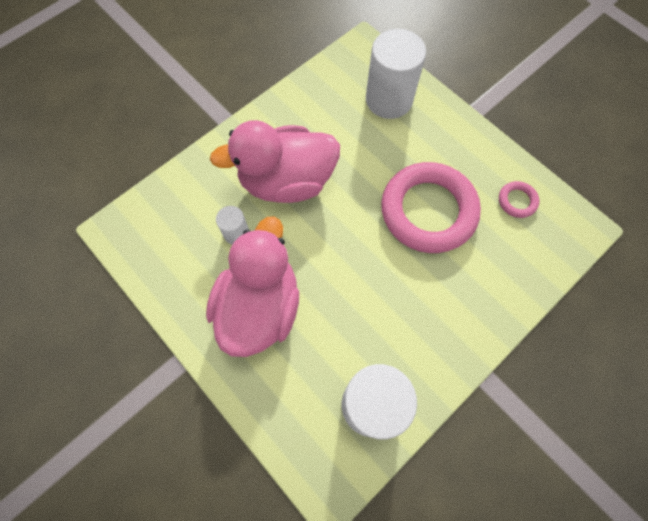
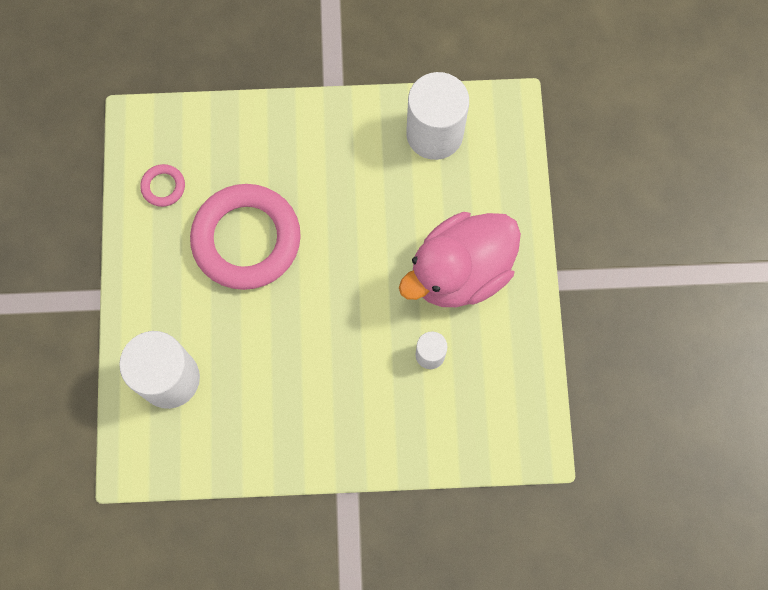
camera: 140 degrees left, 5 degrees up
pink duck [210,120,340,203] -> none

